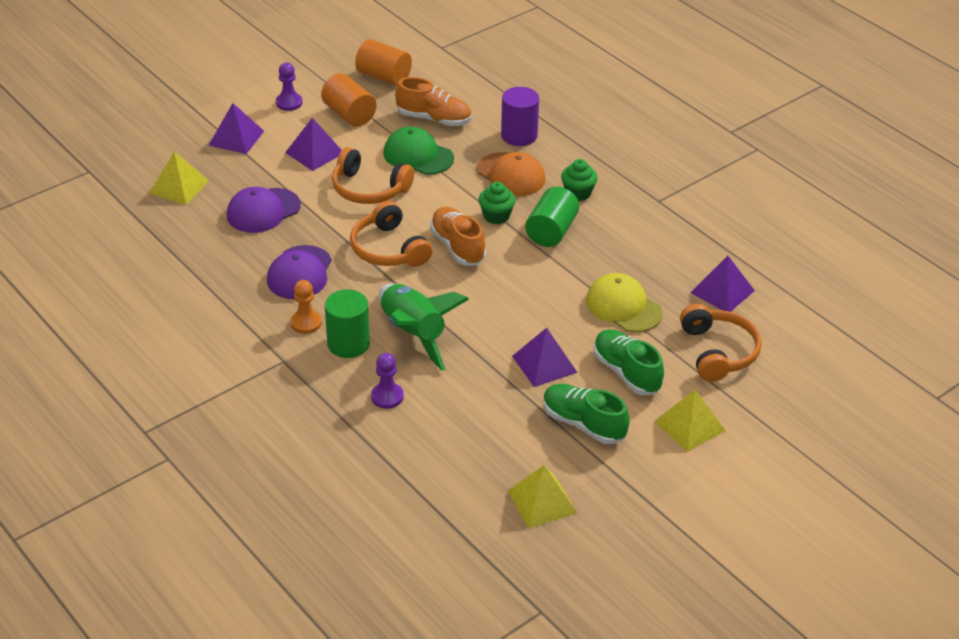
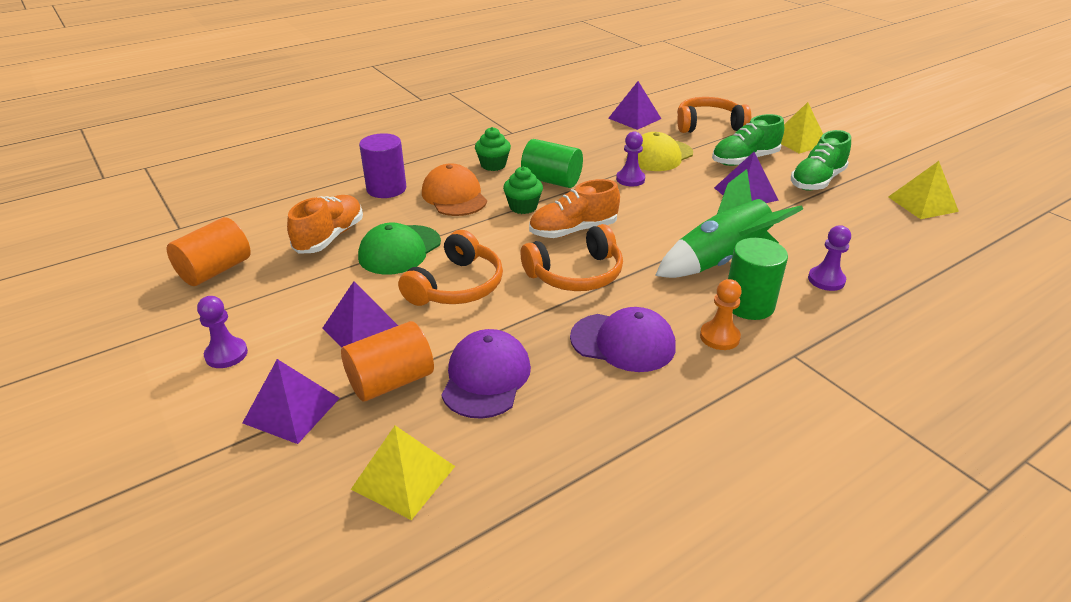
camera: 85 degrees left, 5 degrees down
purple cap [227,187,301,233] -> purple cap turned 135 degrees counterclockwise [441,329,531,419]
orange cylinder [321,73,377,127] -> orange cylinder moved to [341,321,434,402]
orange cap [477,152,546,196] -> orange cap turned 75 degrees counterclockwise [422,163,487,216]
none -> purple pawn [616,131,645,186]

